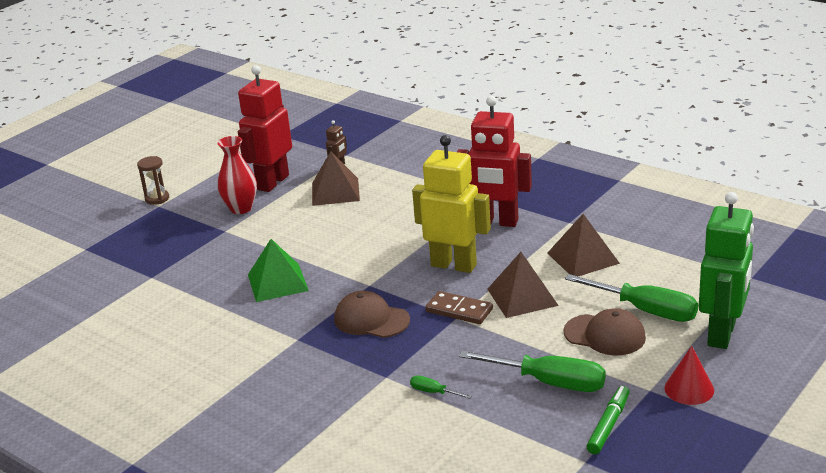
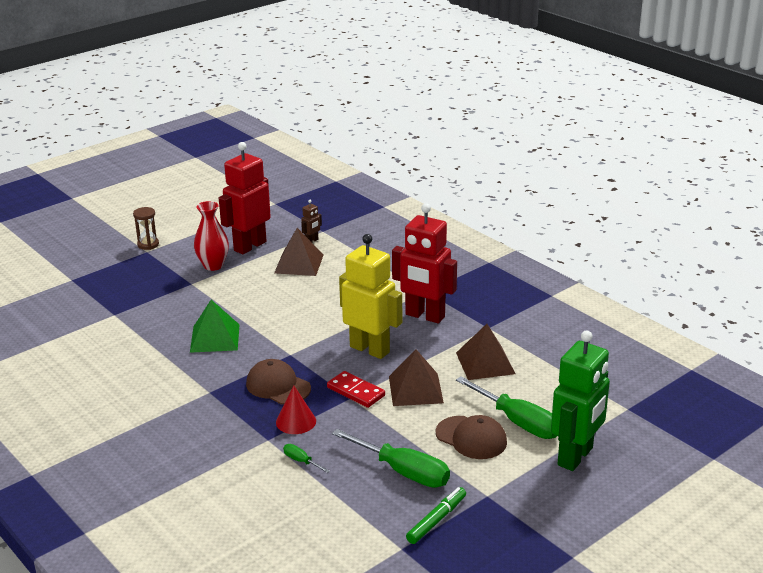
camera: 10 degrees right, 0 degrees up
brown domino [425,291,493,324] -> red domino [327,371,385,408]
red cone [664,346,714,405] -> red cone moved to [276,385,316,434]

